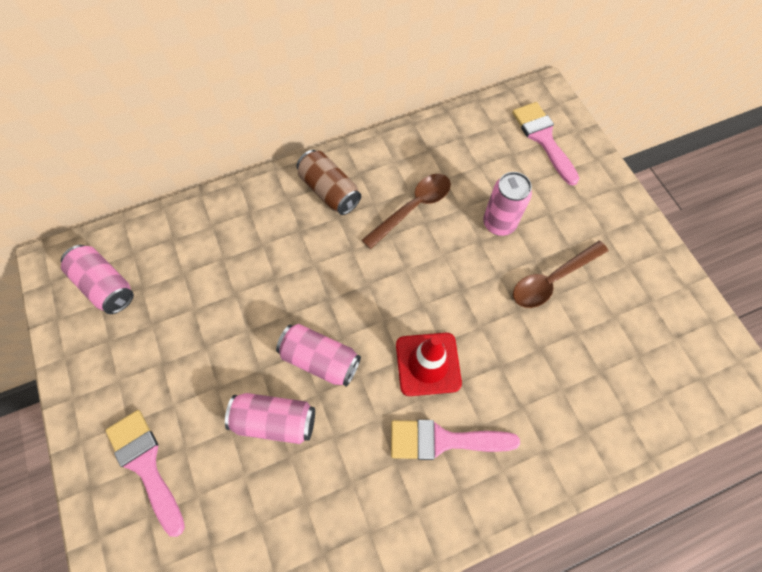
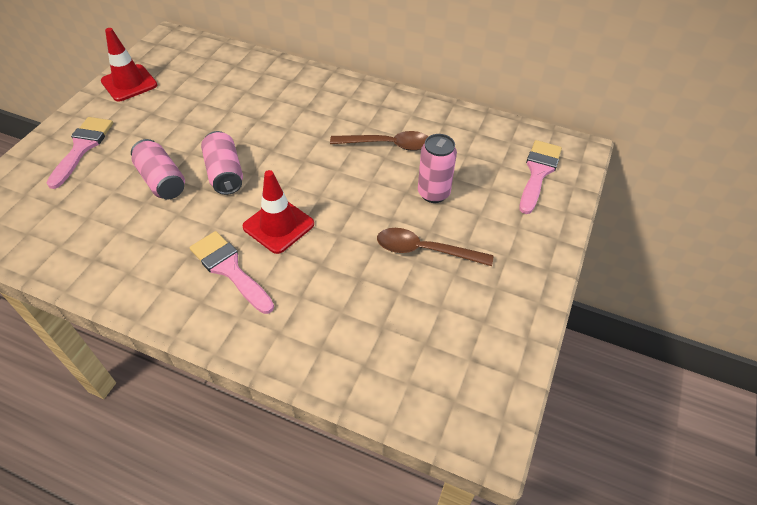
camera: 45 degrees right, 15 degrees down
pink can [61,245,134,314] -> none
brown can [297,150,361,215] -> none
none -> red traffic cone [101,28,157,101]

